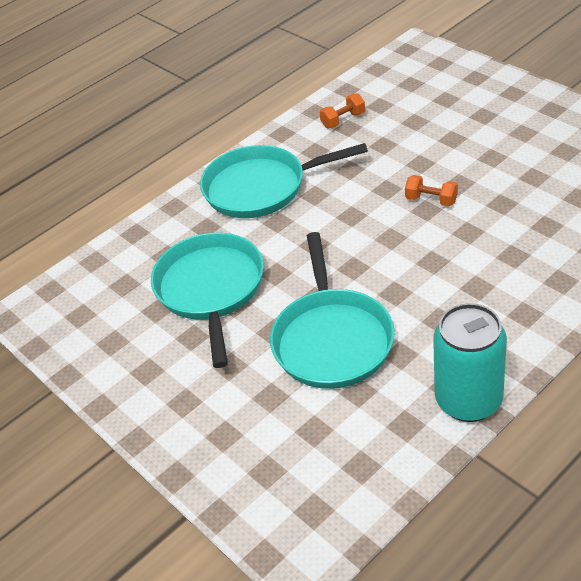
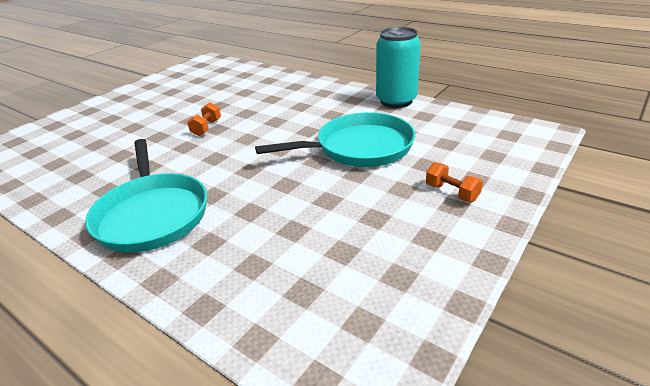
camera: 105 degrees left, 10 degrees down
turquoise pan [151,232,264,368] -> none
orange dumbbell [319,93,365,128] -> orange dumbbell moved to [426,162,483,202]

